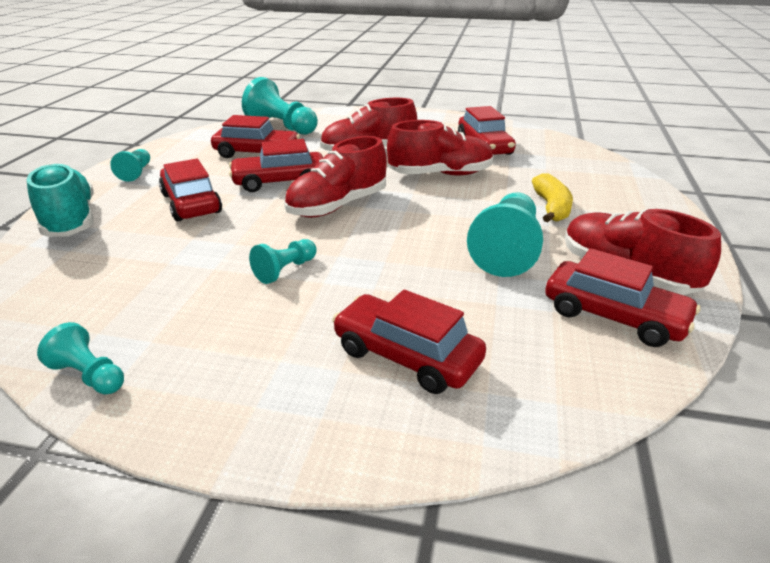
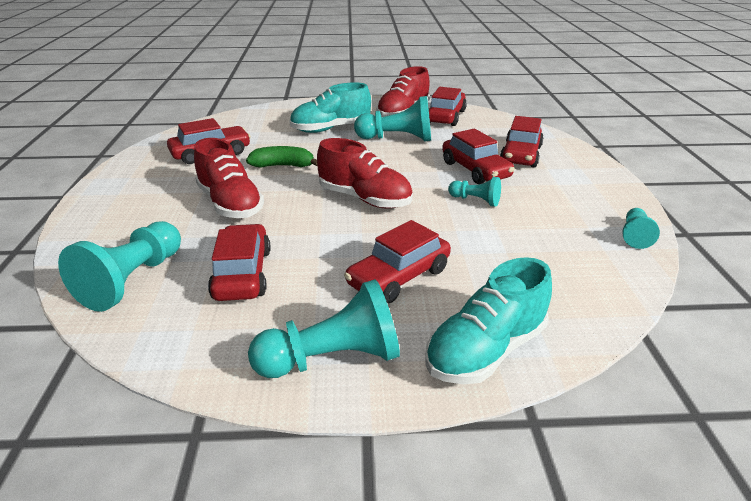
camera: 105 degrees left, 0 degrees up
turquoise pawn [110,149,150,182] -> turquoise pawn [248,279,400,378], size x1.85
red car [229,139,323,192] -> red car moved to [442,129,515,184]
red shoe [387,120,494,175] -> green banana [246,146,317,168]
yellow banana [532,173,573,223] -> turquoise shoe [290,82,371,133]

